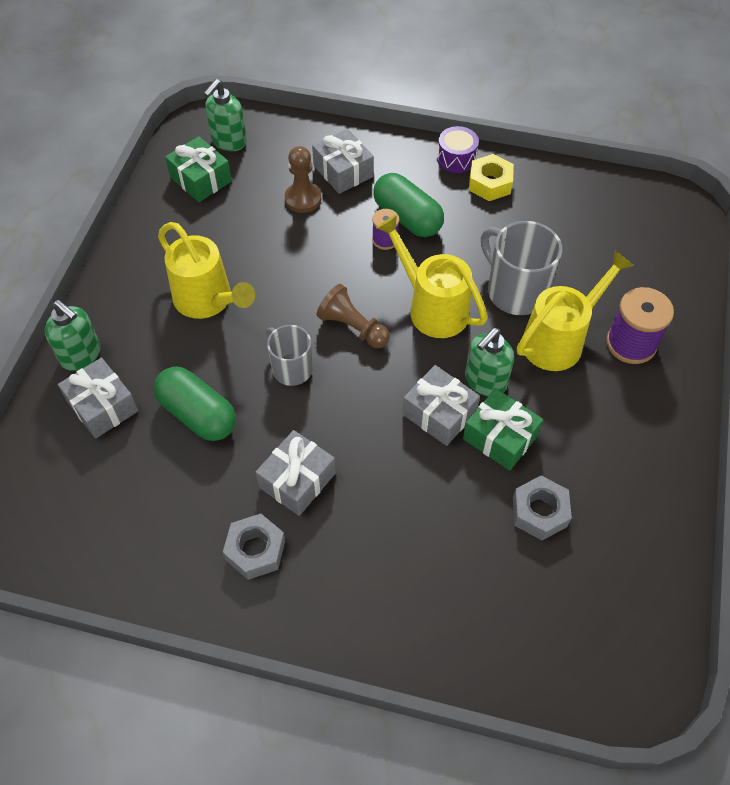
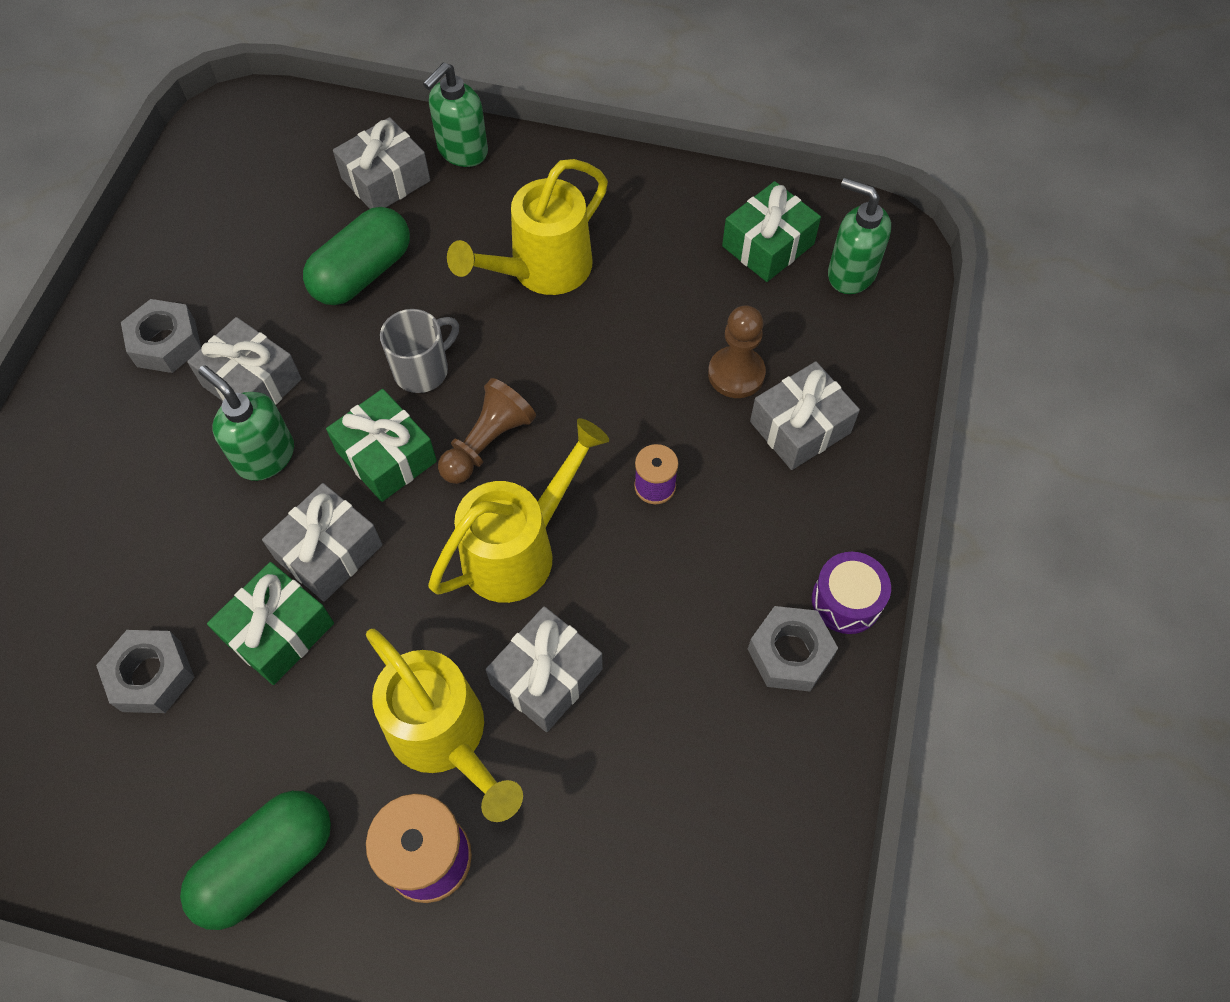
camera: 90 degrees right, 5 degrees up
green capsule [373,173,444,237] -> green capsule moved to [180,791,331,930]
green soap dispenser [465,328,514,396] -> green soap dispenser moved to [198,365,294,481]
yellow nut [469,154,514,201] -> grey nut [748,606,838,692]
grey mug [481,221,562,315] -> grey gift [486,606,603,732]
none -> green gift [326,389,437,502]

